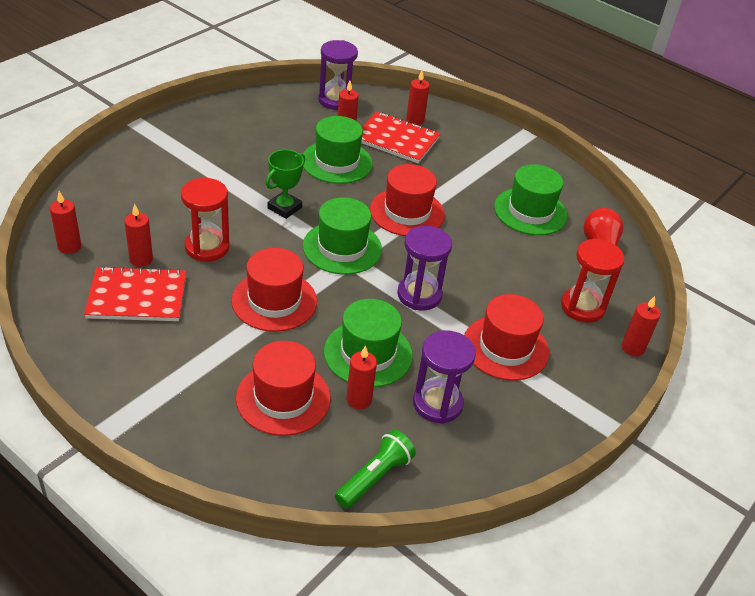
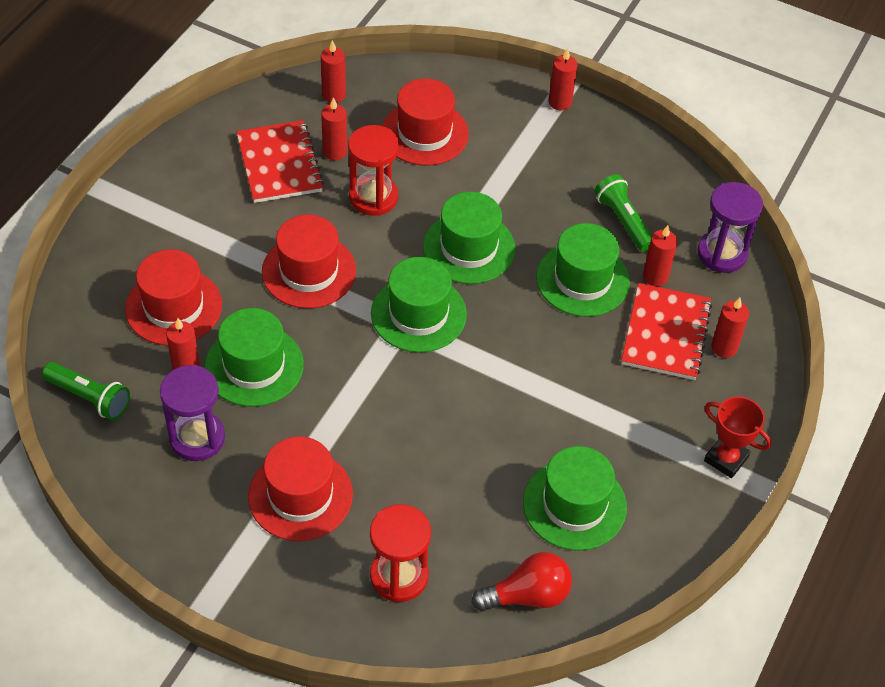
camera: 80 degrees right, 10 degrees up
green trophy [265,150,305,219] -> green hat [423,192,515,284]
red hat [370,164,445,236] -> red hat moved to [382,78,469,166]
purple hourglass [397,226,452,310] -> none
red candle [622,296,661,357] -> red candle moved to [548,48,578,110]
none -> green flashlight [594,174,652,252]
none -> red trophy [704,396,772,478]

